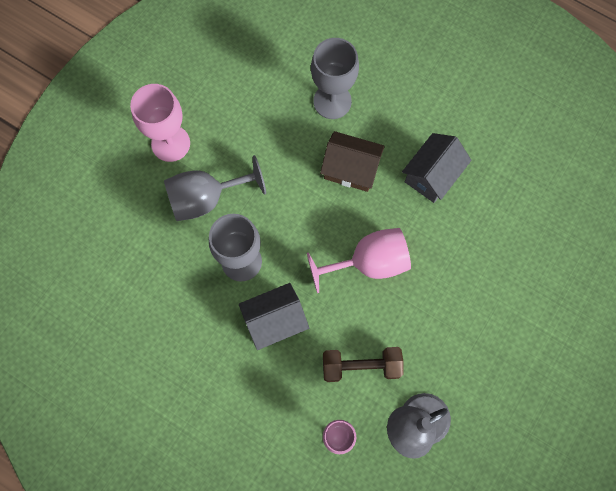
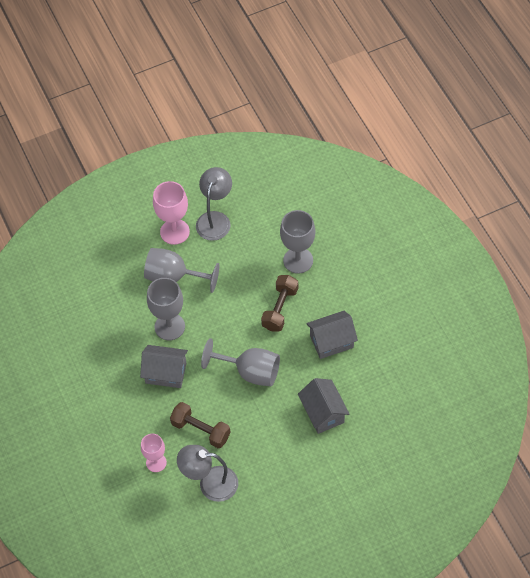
camera: 35 degrees right, 15 degrees down
pink goblet [307,228,411,293] -> grey goblet [201,338,280,386]
brown house [320,131,385,192] -> brown dumbbell [261,275,298,331]
none -> grey lamp [196,167,232,241]
none -> grey house [298,378,349,434]

